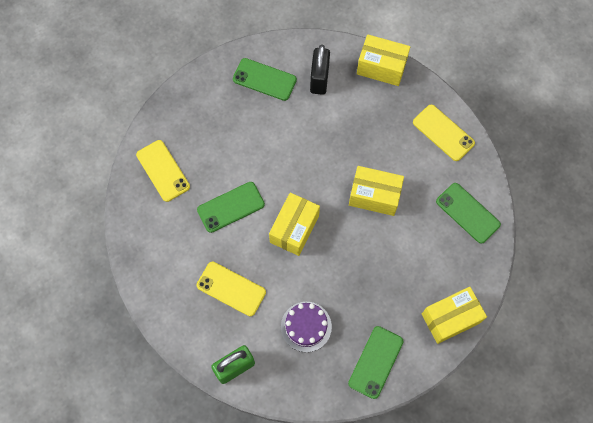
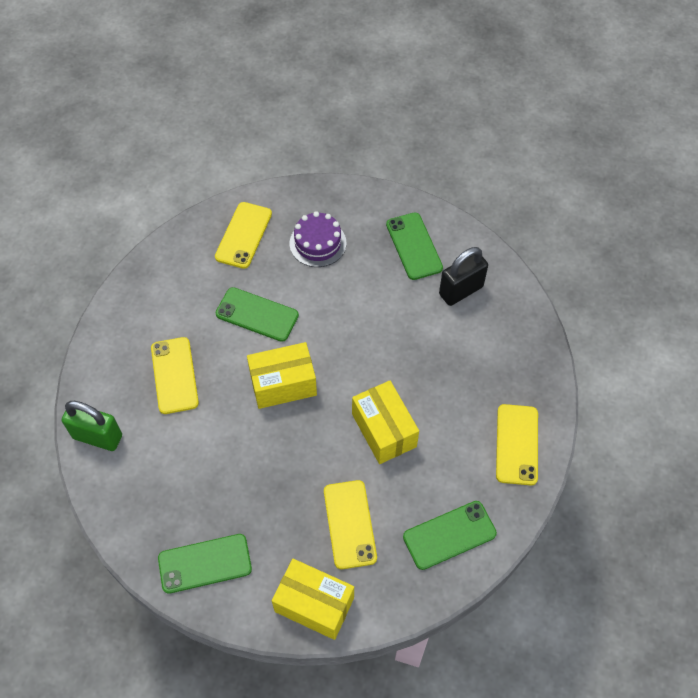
camera: 50 degrees right, 10 degrees down
purple cake [281,302,332,352] -> purple cake moved to [290,211,346,267]
yellow box [357,34,410,86] -> none
green phone [436,183,501,244] -> green phone turned 60 degrees clockwise [403,501,497,570]
none -> yellow phone [324,480,377,569]

